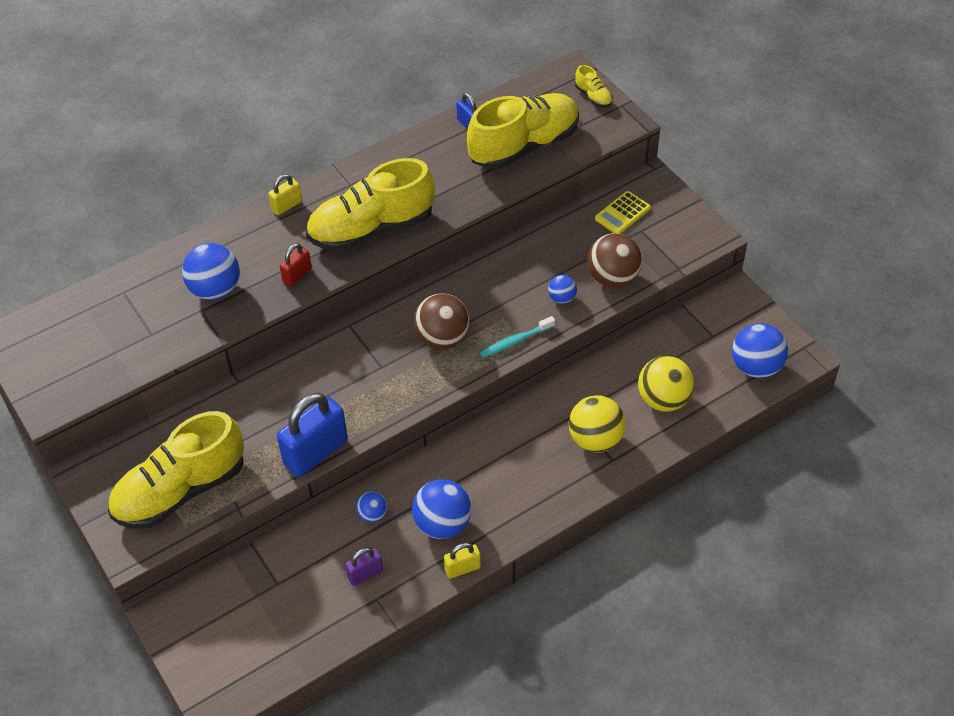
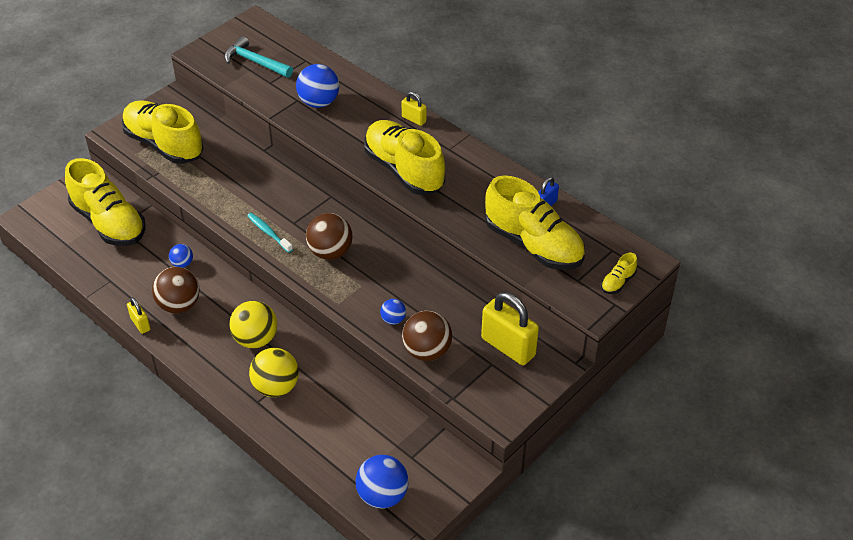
camera: 75 degrees right, 5 degrees down
blue padlock [277,393,348,477] -> none
red padlock [280,243,312,287] -> none
purple padlock [345,548,383,586] -> none
blue ball [412,479,471,539] -> brown ball [152,267,200,313]
turquoise toothbrush [480,316,555,358] -> turquoise toothbrush moved to [247,213,293,253]
yellow calculator [595,191,651,234] -> yellow padlock [481,292,539,365]
yellow ball [638,356,694,412] -> yellow ball moved to [229,301,277,348]
none -> yellow shoe [65,158,145,246]
none -> turquoise hammer [224,36,293,78]

